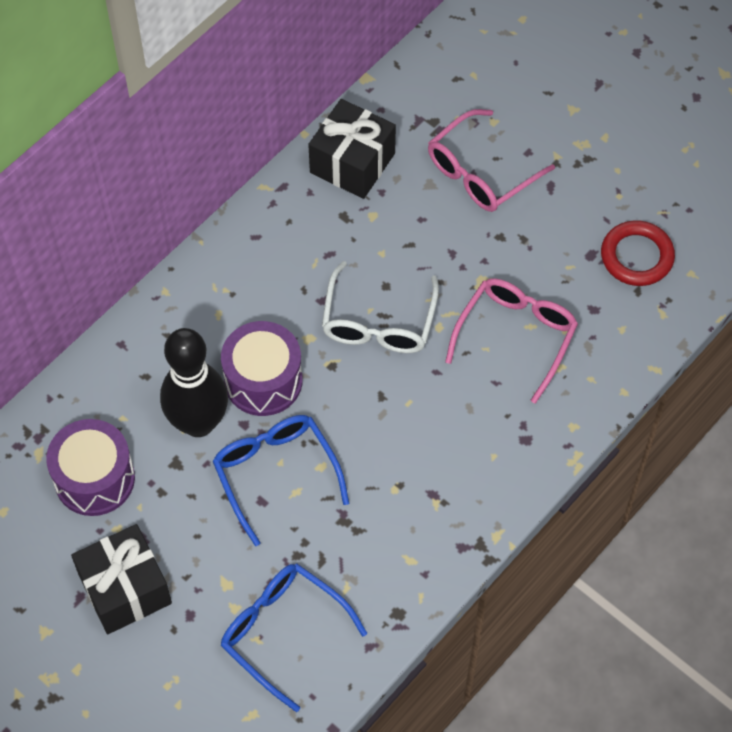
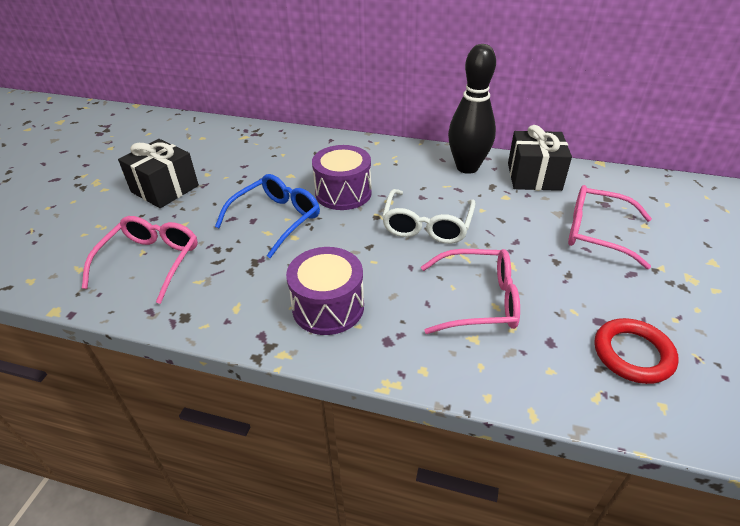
camera: 65 degrees right, 20 degrees down
purple drum [46,419,135,516] -> purple drum moved to [286,247,364,335]
black bowling pin [160,328,228,437] -> black bowling pin moved to [448,44,496,174]
blue glasses [221,563,367,712] -> pink glasses [82,216,198,304]
white glasses [322,261,439,353] -> white glasses turned 60 degrees counterclockwise [382,189,476,244]

